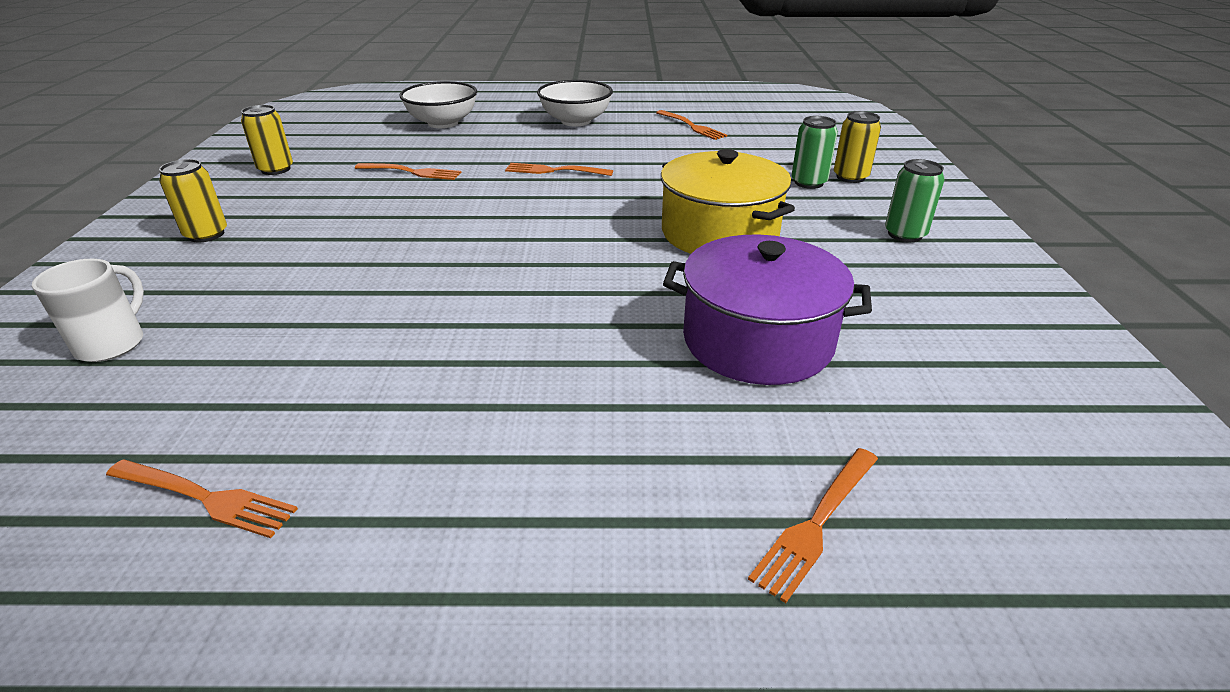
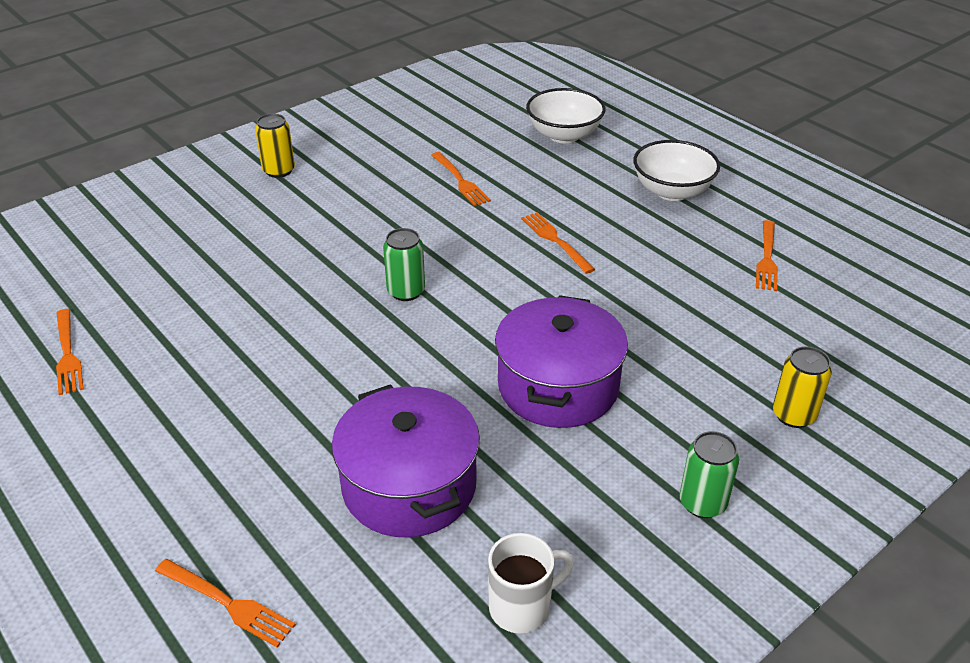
camera: 50 degrees right, 5 degrees up
white mug [32,259,144,362] -> white mug moved to [488,533,574,634]
yellow can [241,105,293,175] -> none
yellow pot [661,149,795,254] -> purple pot [495,295,628,428]
orange fork [748,448,878,603] -> orange fork turned 150 degrees counterclockwise [155,559,296,647]
green can [792,116,838,189] -> green can moved to [383,228,425,301]

